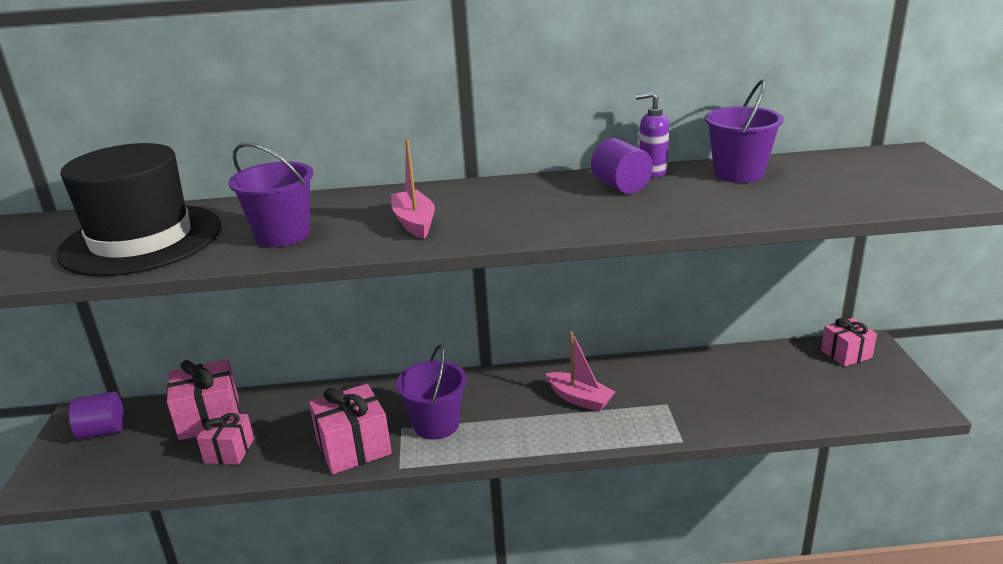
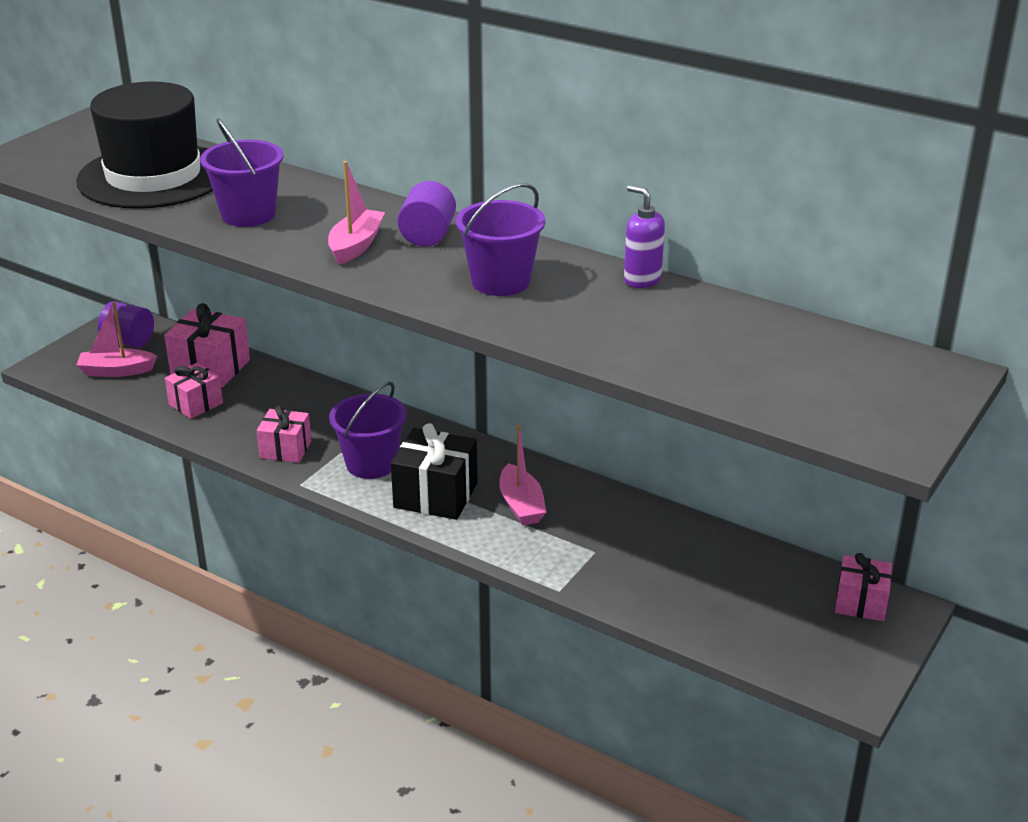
camera: 35 degrees right, 5 degrees up
pink gift [309,384,392,475] -> pink gift [257,405,311,463], size x0.64
purple cylinder [591,138,653,194] -> purple cylinder moved to [398,181,456,247]
purple bucket [705,79,784,183] -> purple bucket moved to [456,183,545,296]
none -> pink boat [77,302,157,377]
none -> black gift [391,423,478,520]

